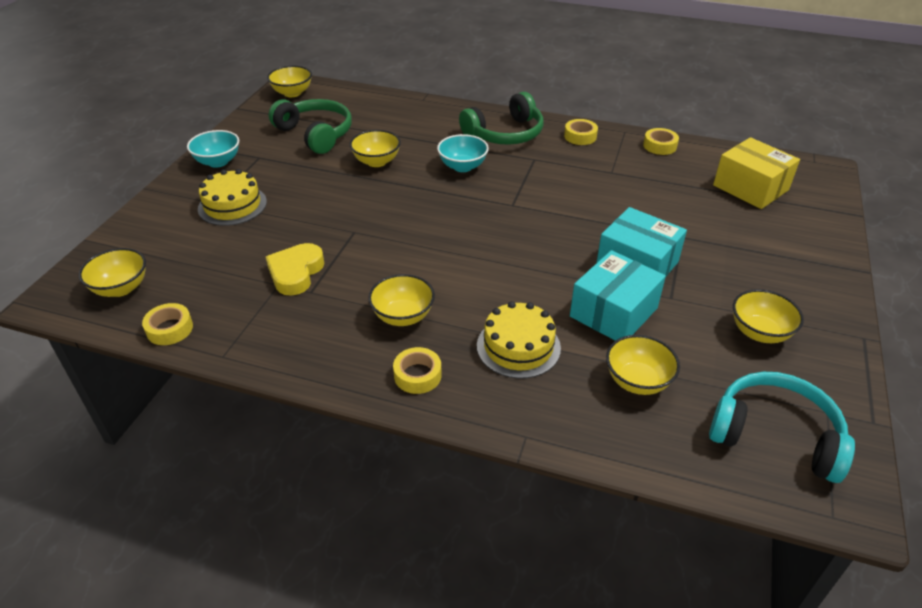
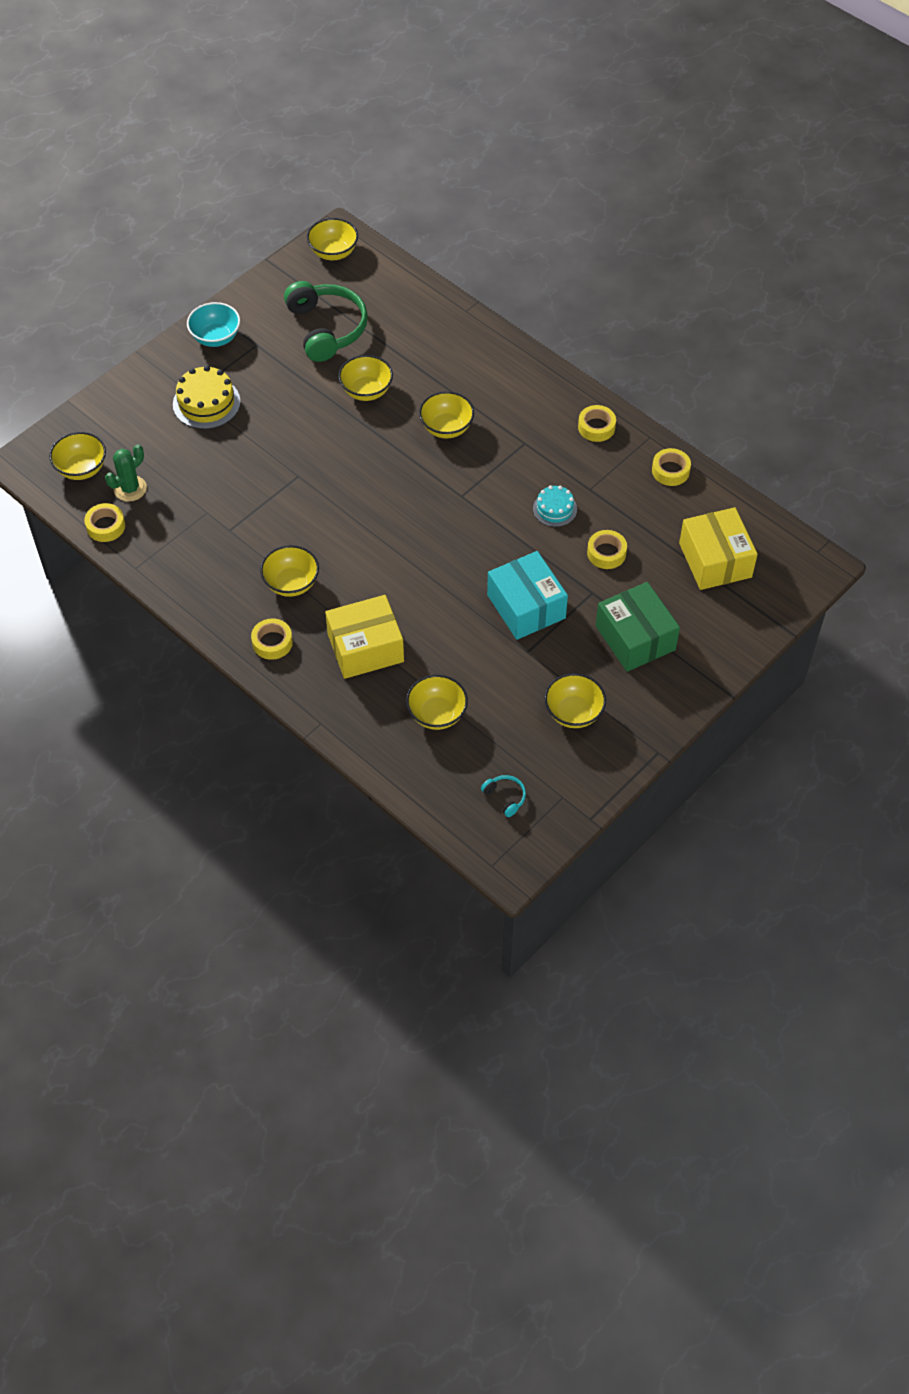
camera: 25 degrees right, 15 degrees up
yellow heart [266,243,324,296] -> none
turquoise bowl [437,134,489,172] -> yellow bowl [419,391,474,439]
green headphones [459,92,544,145] -> none
yellow cake [477,301,561,379] -> yellow box [325,595,404,679]
turquoise box [570,250,666,341] -> none
turquoise headphones [709,372,855,483] -> turquoise headphones [481,775,526,817], size x0.41
none -> green cactus [105,445,147,502]
none -> turquoise cake [533,486,577,527]
none -> yellow tape [587,530,627,569]
none -> green box [596,582,680,672]

